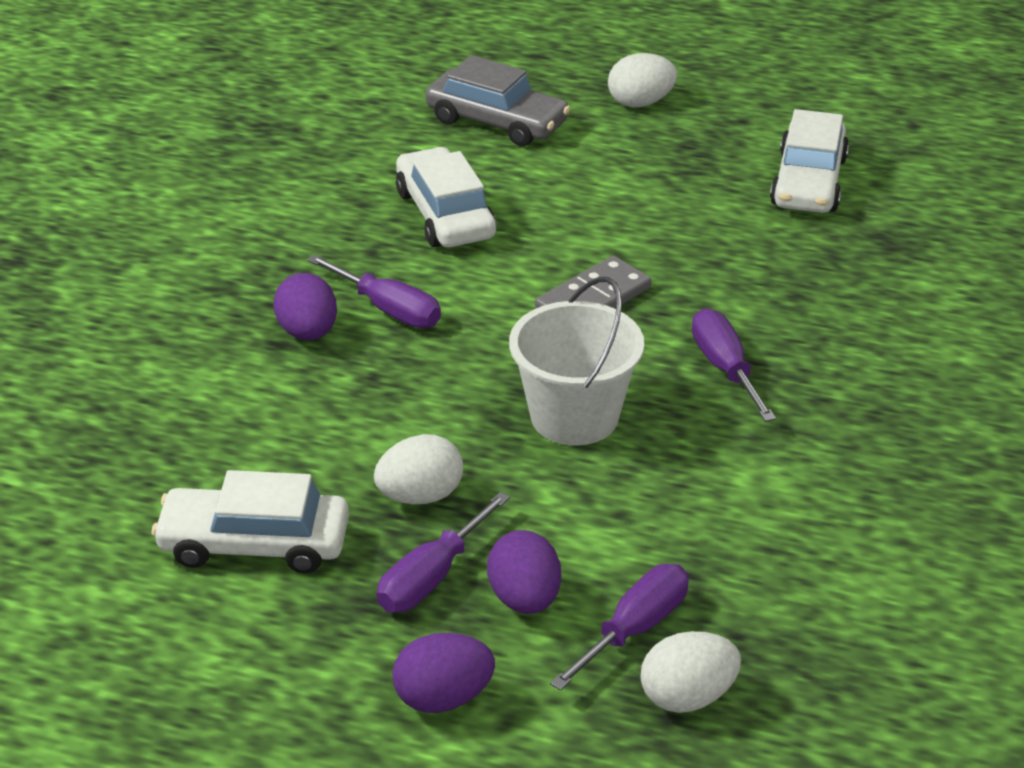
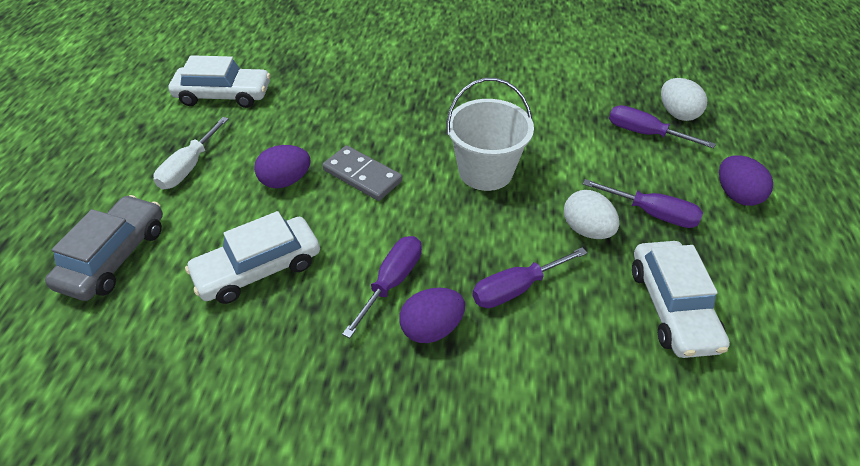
camera: 100 degrees left, 10 degrees up
purple egg [487,530,561,614] -> purple egg moved to [254,145,311,188]
white egg [608,53,677,107] -> none
purple screwdriver [692,308,776,422] -> purple screwdriver moved to [472,247,587,308]
none -> white screwdriver [153,117,229,189]

